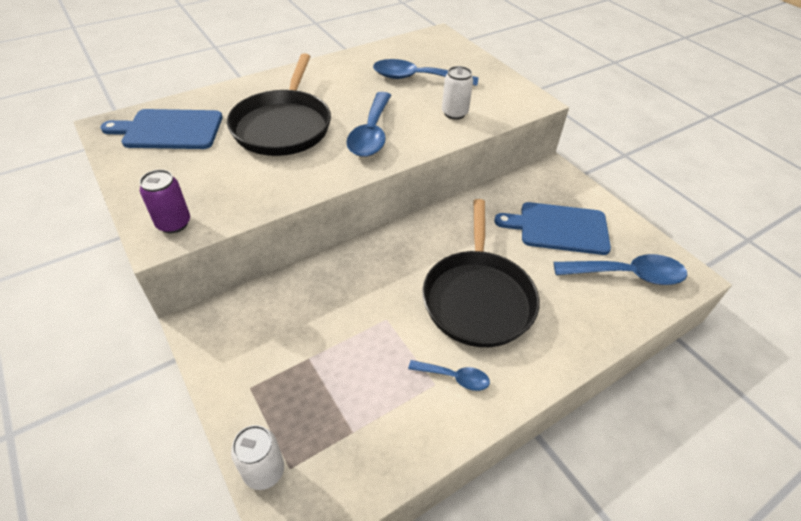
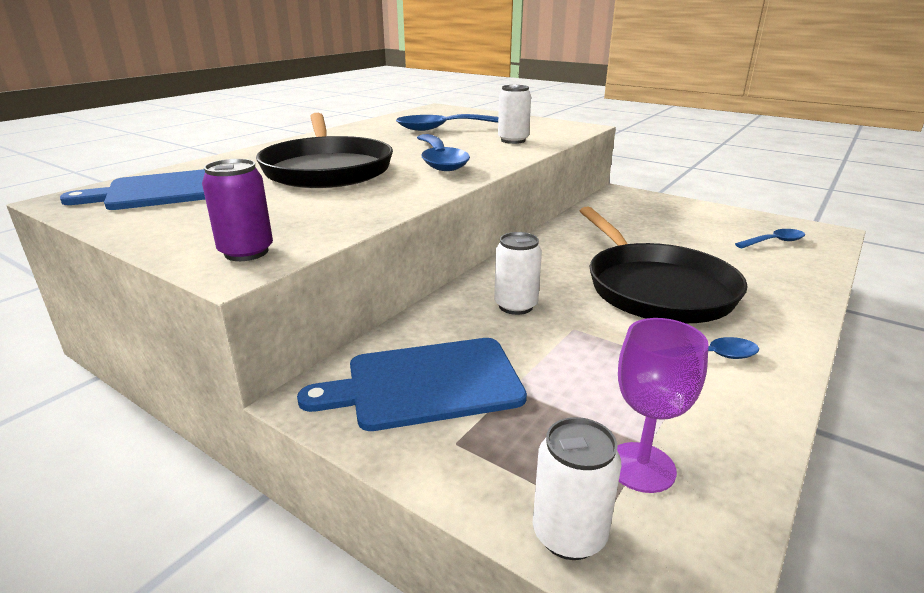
camera: 20 degrees left, 20 degrees down
blue cutting board [494,202,611,255] -> blue cutting board moved to [297,338,527,431]
blue spoon [554,254,687,285] -> blue spoon [735,229,805,248], size x0.54
none -> white can [494,232,542,315]
none -> purple goblet [617,318,709,493]

